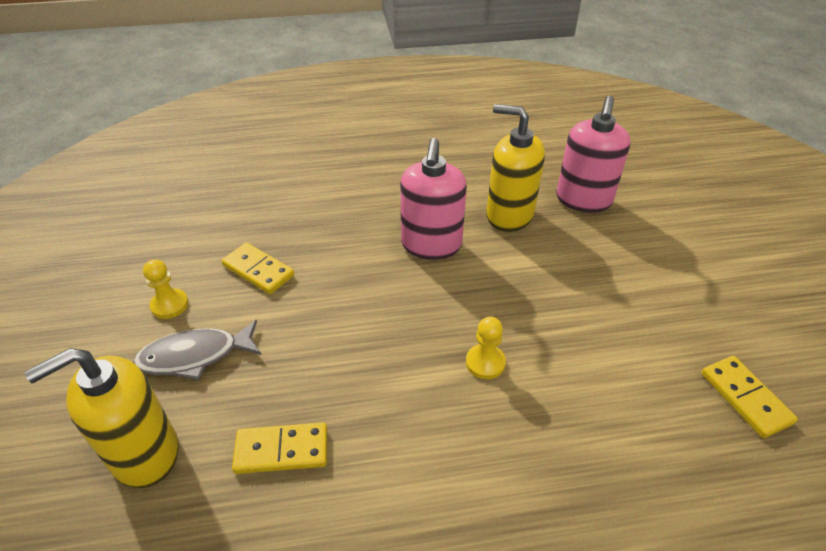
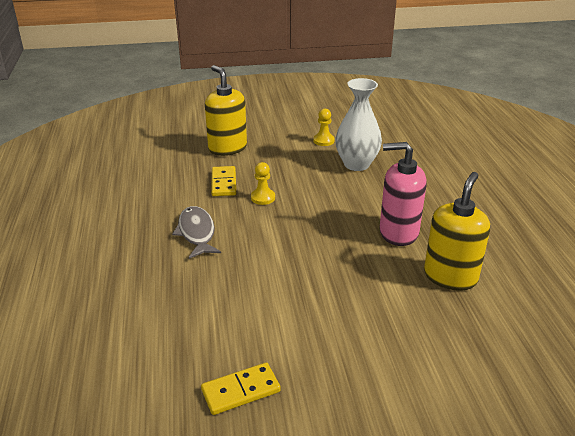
camera: 90 degrees right, 10 degrees down
grey fish [133,320,262,380] -> grey fish moved to [172,206,221,259]
yellow domino [222,243,294,294] -> white vase [335,78,382,171]
yellow pawn [466,317,506,379] -> yellow pawn moved to [251,162,275,205]
pink soap dispenser [557,95,631,213] -> none

